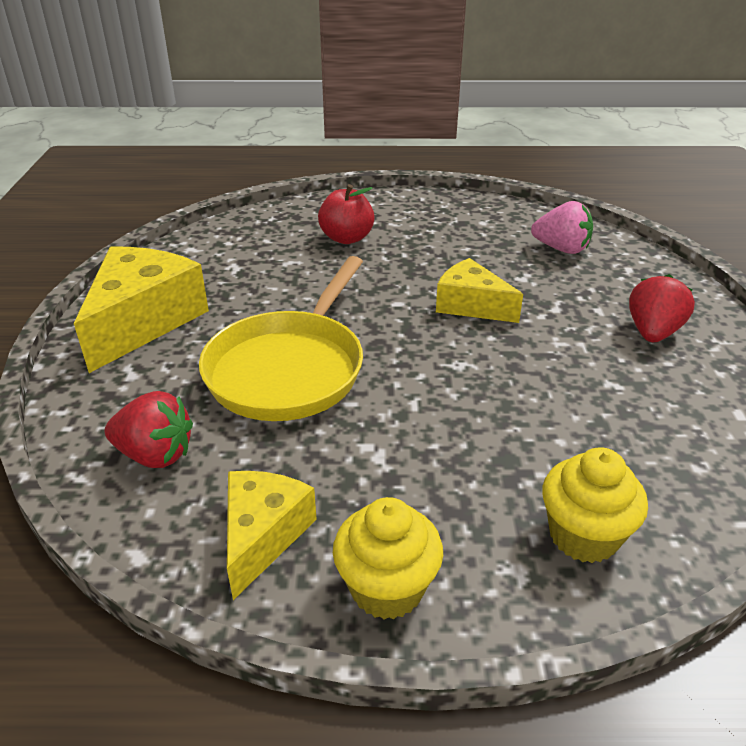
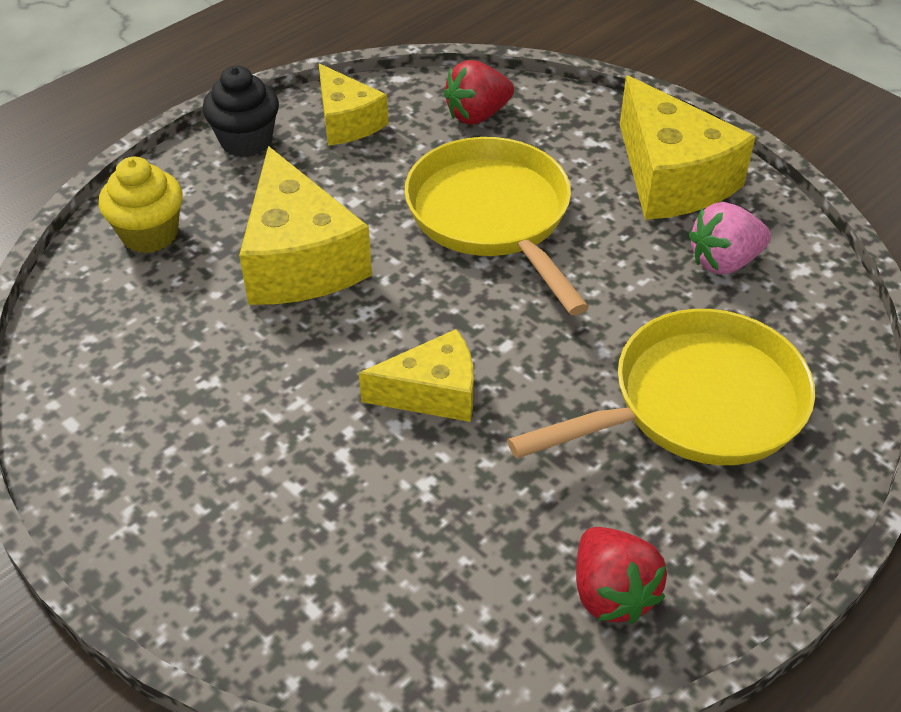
camera: 135 degrees right, 10 degrees up
red apple [318,184,375,244] -> yellow pan [507,309,815,465]
yellow cupcake [333,497,443,620] -> black cupcake [202,66,279,157]
pink strawberry [531,201,593,254] -> pink strawberry moved to [689,202,771,275]
red strawberry [629,274,695,342] -> red strawberry moved to [576,527,667,624]
none -> yellow cheese [239,146,372,305]

